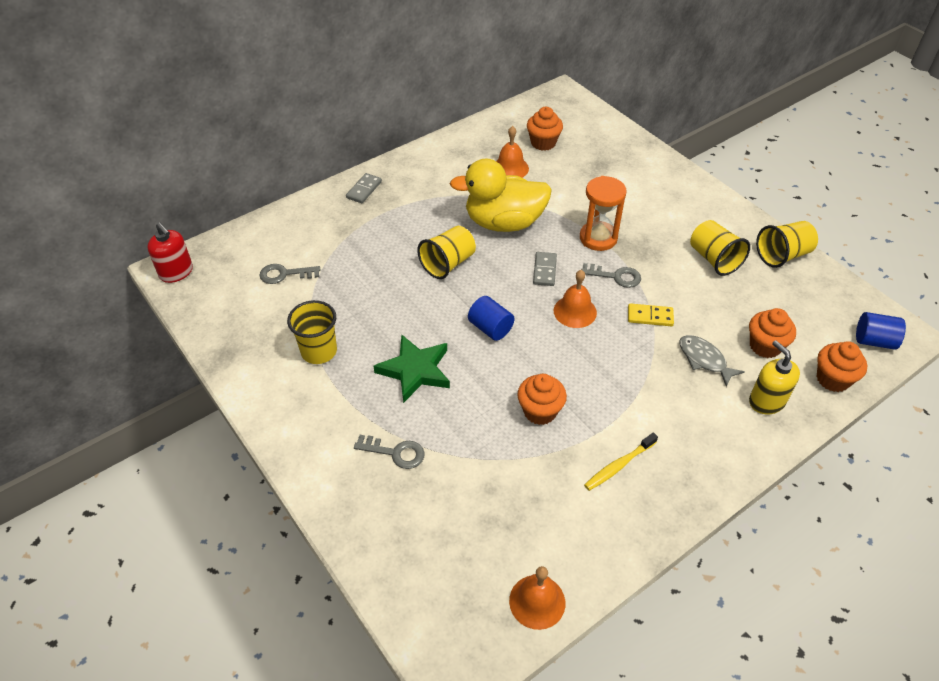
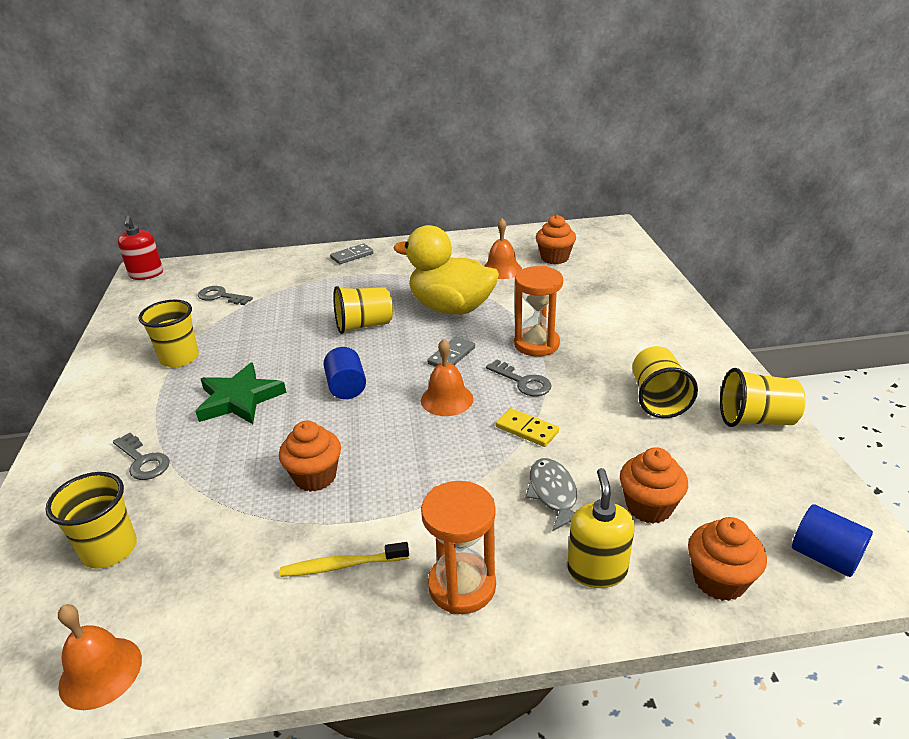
camera: 30 degrees right, 15 degrees down
none -> yellow cup [45,472,137,569]
none -> orange hourglass [421,481,496,614]

